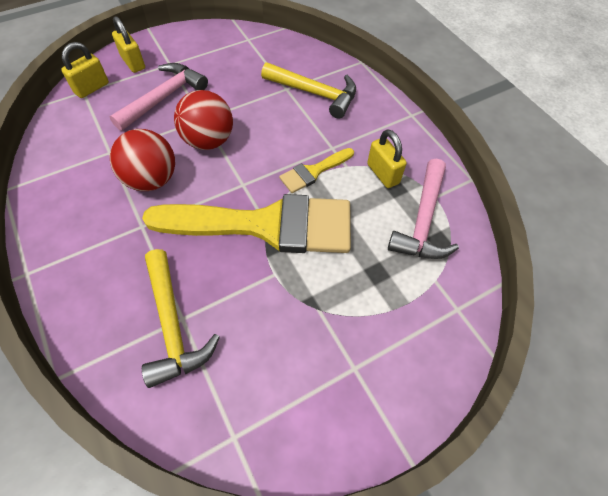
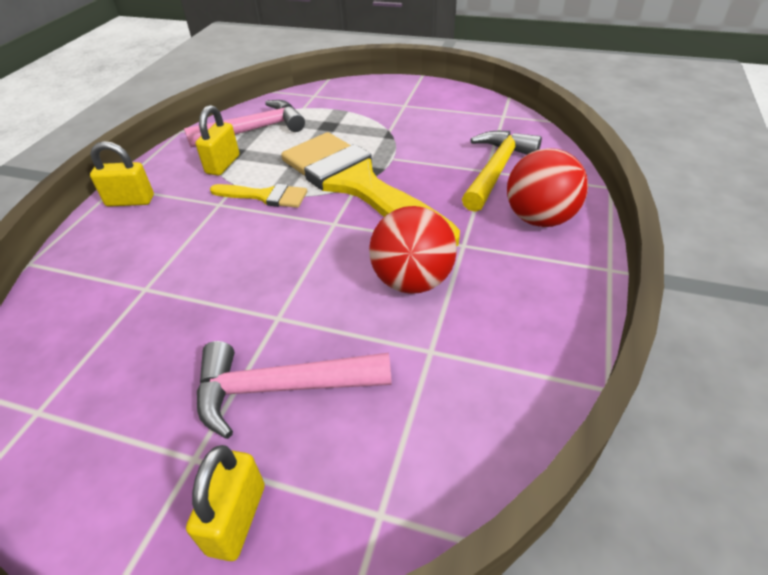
camera: 130 degrees left, 15 degrees down
yellow padlock [61,42,109,98] -> yellow padlock moved to [90,141,154,207]
red ball [174,90,233,150] -> red ball moved to [507,148,588,227]
yellow hammer [261,62,356,119] -> none

